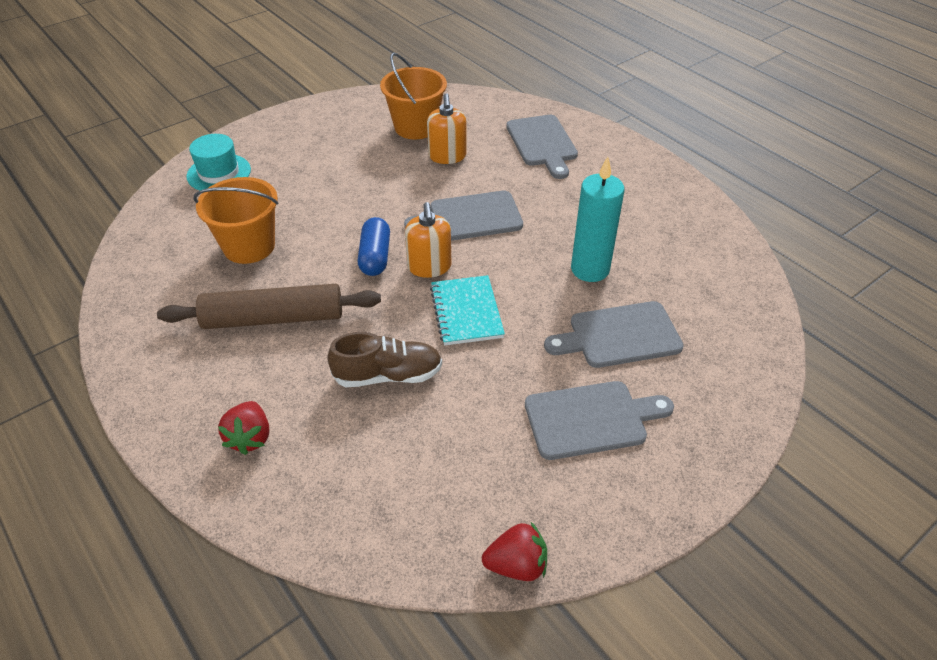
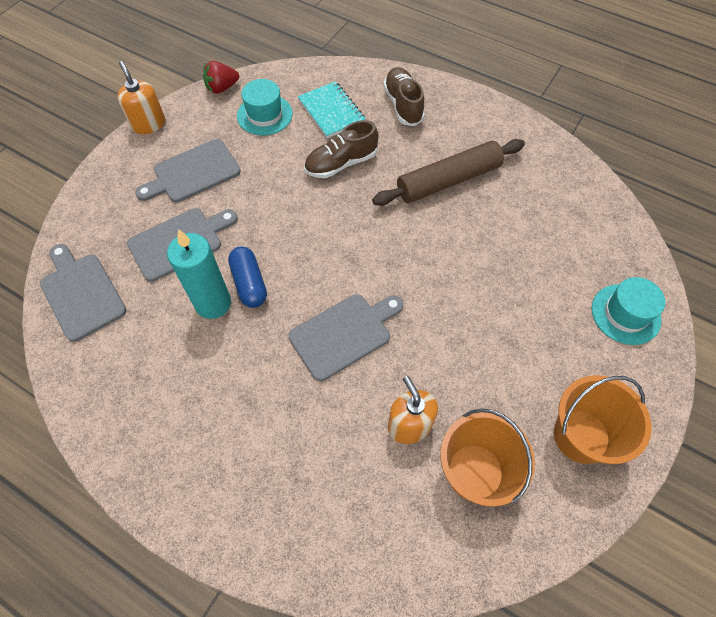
camera: 160 degrees right, 15 degrees up
orange bucket [193,177,279,264] -> orange bucket moved to [554,375,652,464]
red strawberry [218,401,269,455] -> brown shoe [383,67,425,126]
blue capsule [358,217,390,276] -> blue capsule moved to [228,246,267,308]
orange soap dispenser [405,202,451,278] -> orange soap dispenser moved to [117,61,165,134]
turquoise notebook [430,275,505,346] -> turquoise notebook moved to [298,81,365,138]
grey cutting board [506,115,578,179] -> grey cutting board moved to [40,244,126,342]
none -> turquoise hat [237,79,293,136]

